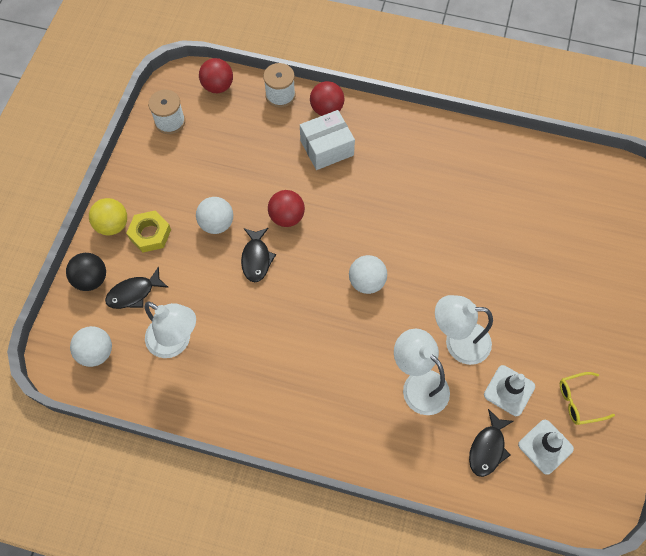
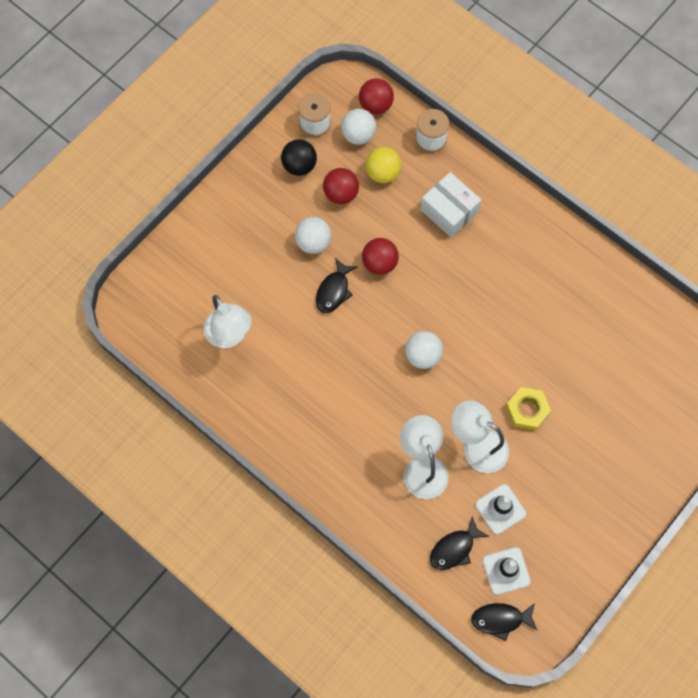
camera: 25 degrees right, 5 degrees up
black ball [66,253,106,291] -> black ball moved to [281,139,317,176]
white ball [70,326,112,367] -> white ball moved to [341,109,376,145]
yellow ball [89,198,127,236] -> yellow ball moved to [366,147,402,183]
black fish [105,267,169,309] -> black fish moved to [471,603,538,641]
yellow nut [126,210,171,253] -> yellow nut moved to [506,387,551,431]
white box [300,110,355,170] -> white box turned 45 degrees clockwise [421,172,481,237]
red ball [310,81,344,116] -> red ball moved to [323,168,359,204]
yellow glasses [560,372,615,425] -> none

